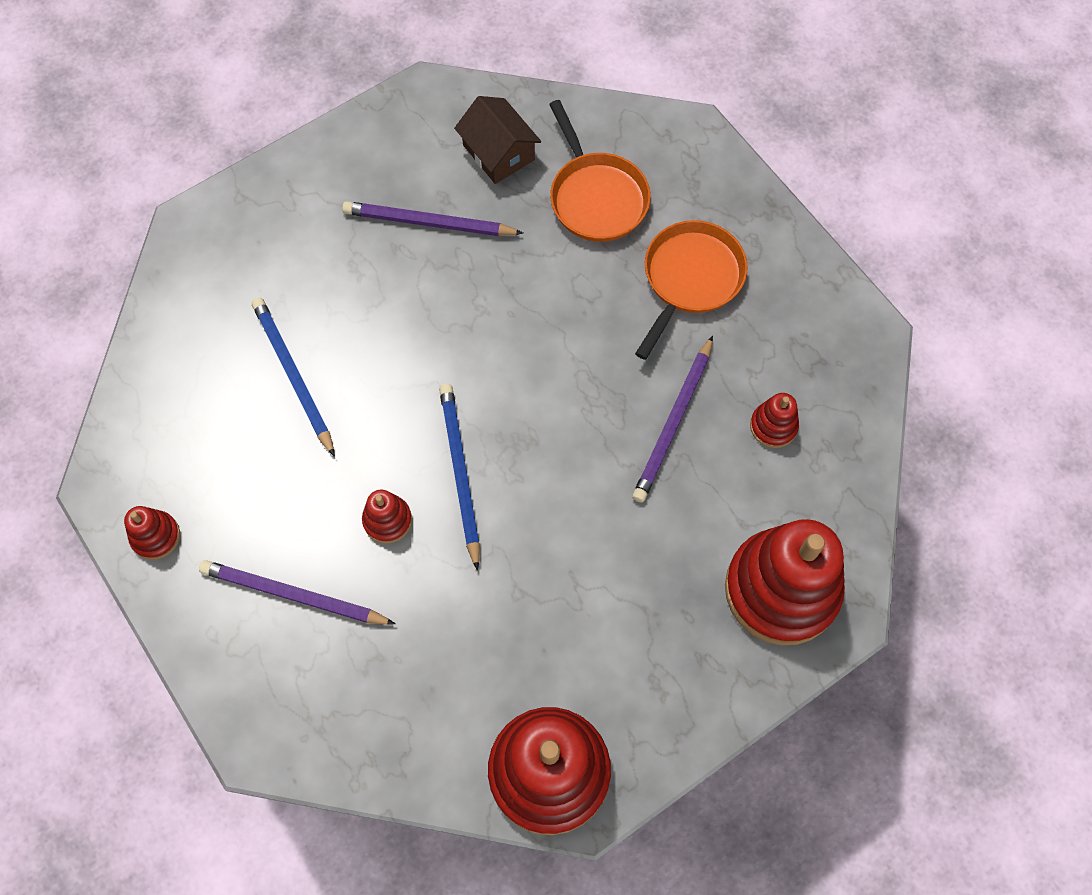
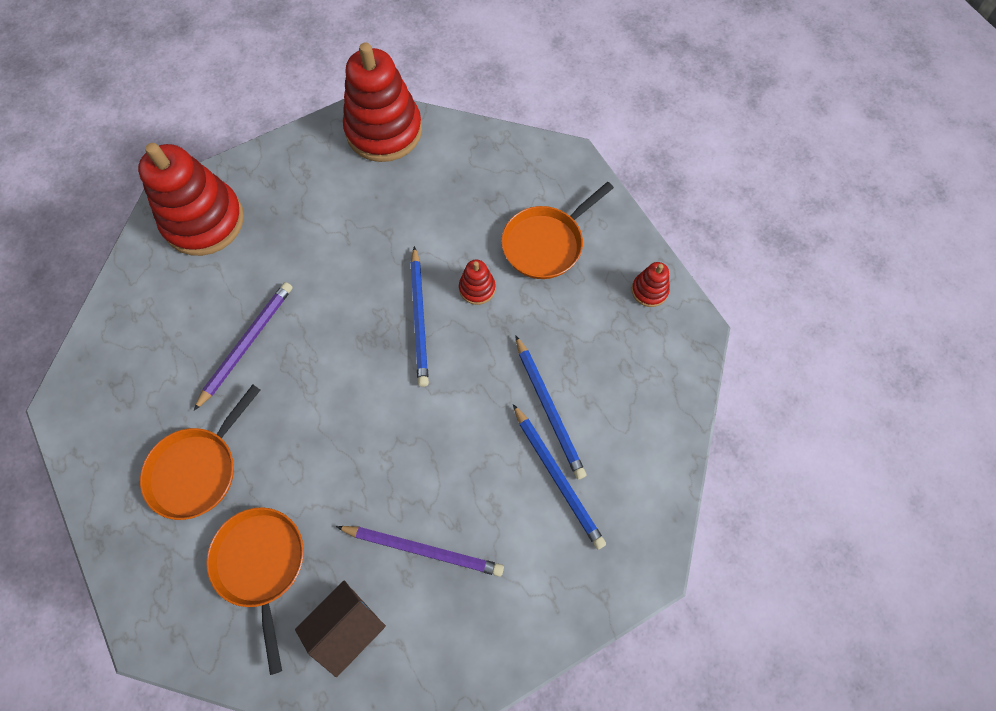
camera: 175 degrees left, 0 degrees up
purple pencil [199,560,396,625] -> orange pan [501,182,614,279]
brown house [454,96,541,184] -> brown house turned 75 degrees clockwise [295,580,386,677]
red stacking toy [750,393,799,448] -> none
none -> blue pencil [513,404,606,550]

